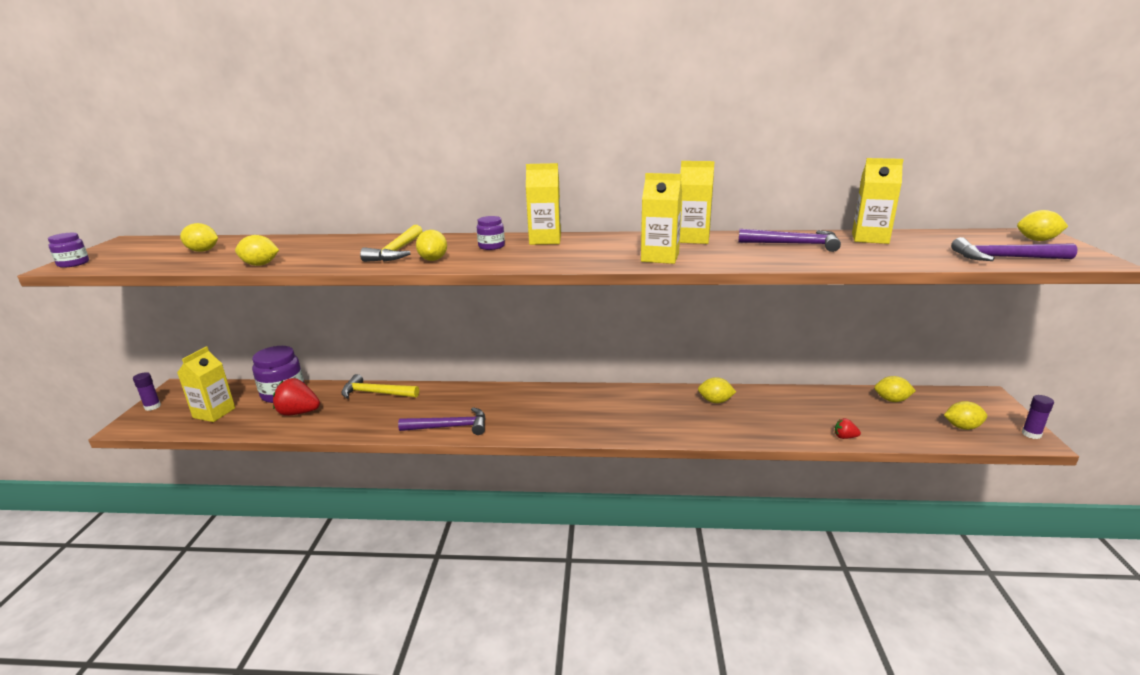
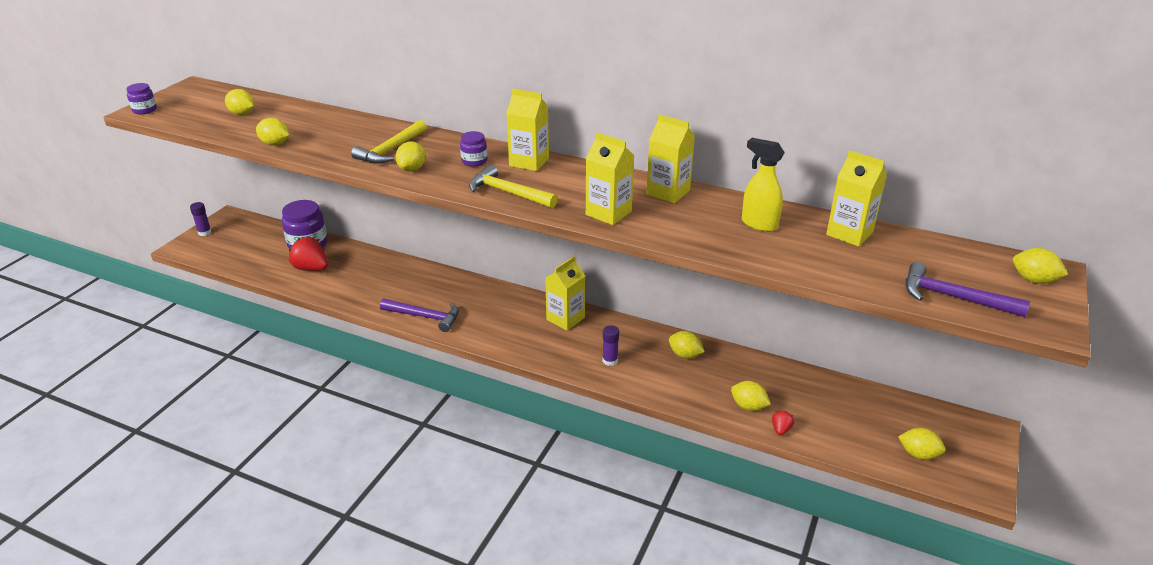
camera: 20 degrees right, 10 degrees up
yellow carton [177,346,235,422] -> yellow carton moved to [545,256,585,331]
yellow hammer [341,374,419,399] -> yellow hammer moved to [469,165,558,208]
purple hammer [738,229,841,252] -> yellow spray bottle [742,138,785,232]
red strawberry [835,418,861,439] -> red strawberry turned 75 degrees clockwise [772,411,794,436]
yellow lemon [874,376,916,402] -> yellow lemon moved to [731,381,771,411]
purple glue stick [1022,395,1054,439] -> purple glue stick moved to [602,325,619,366]

